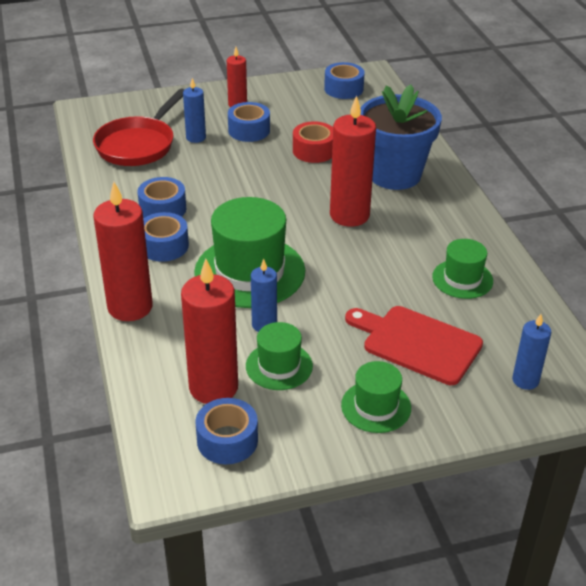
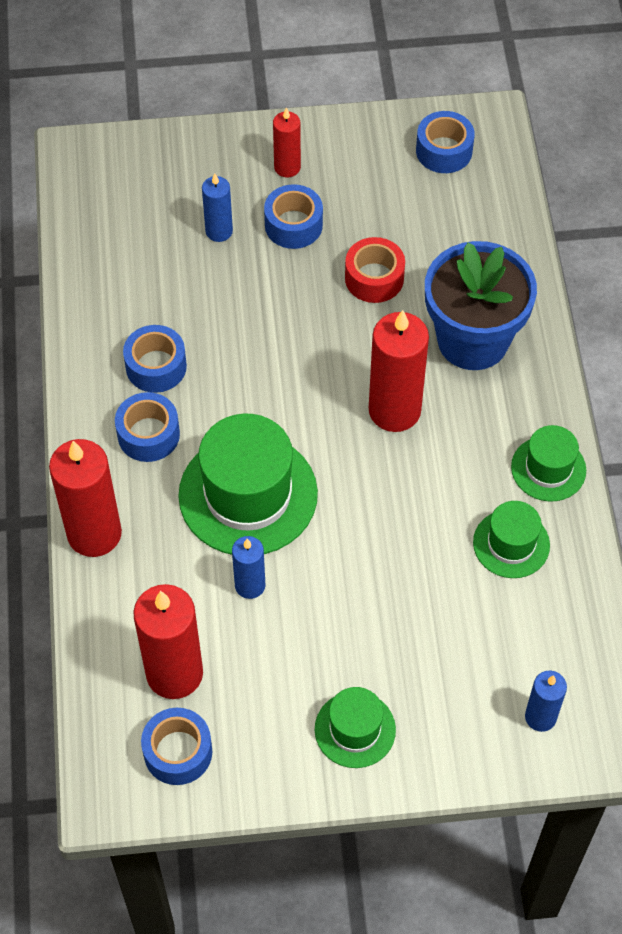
camera: 10 degrees right, 20 degrees up
red pan [93,88,185,166] -> none
green hat [246,322,313,390] -> green hat moved to [511,425,586,502]
red cutting board [345,306,483,385] -> none

